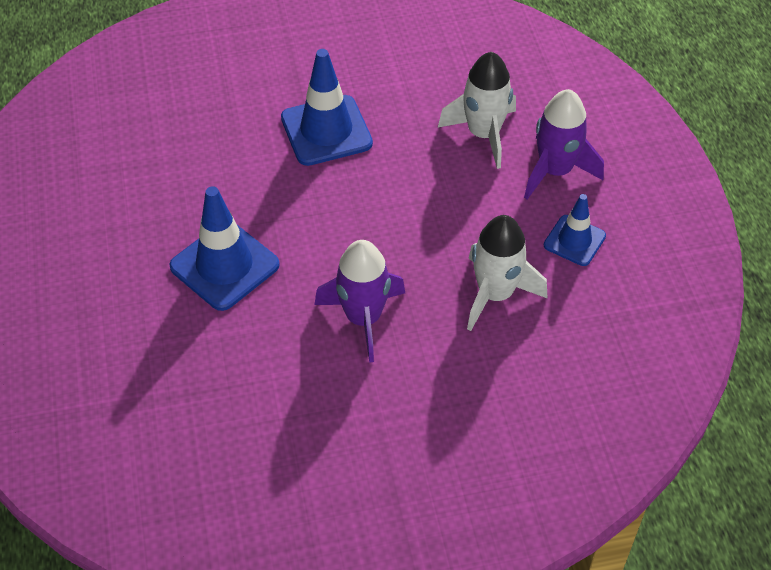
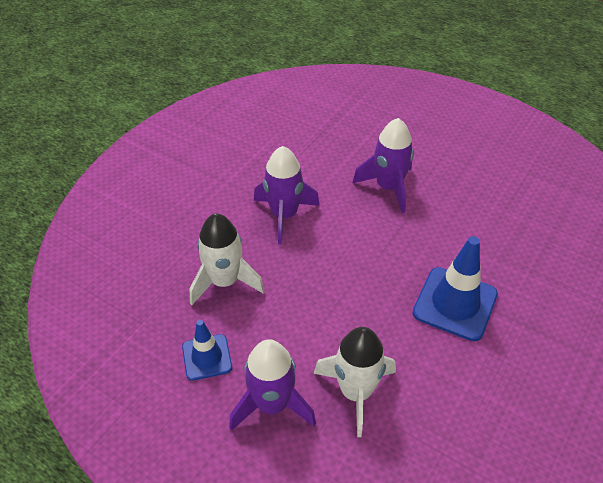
camera: 135 degrees right, 5 degrees down
blue traffic cone [169,186,280,311] -> purple rocket [352,118,414,213]

